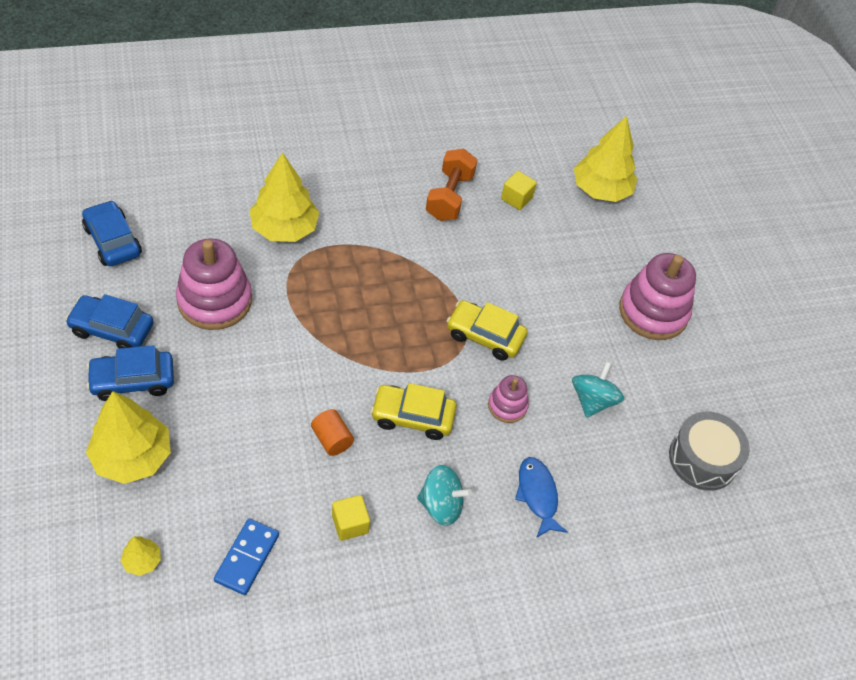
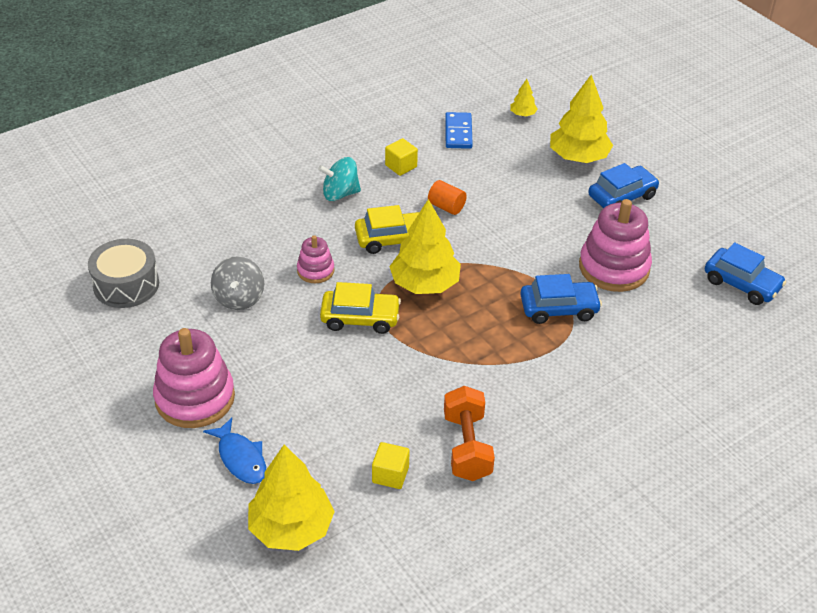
camera: 165 degrees right, 10 degrees down
blue car [65,294,154,348] -> blue car moved to [520,274,602,324]
yellow tree [250,152,319,242] -> yellow tree moved to [389,199,461,294]
blue fish [515,457,568,538] -> blue fish moved to [203,417,266,484]
turquoise spinning top [572,361,624,418] -> grey spinning top [211,256,264,310]

